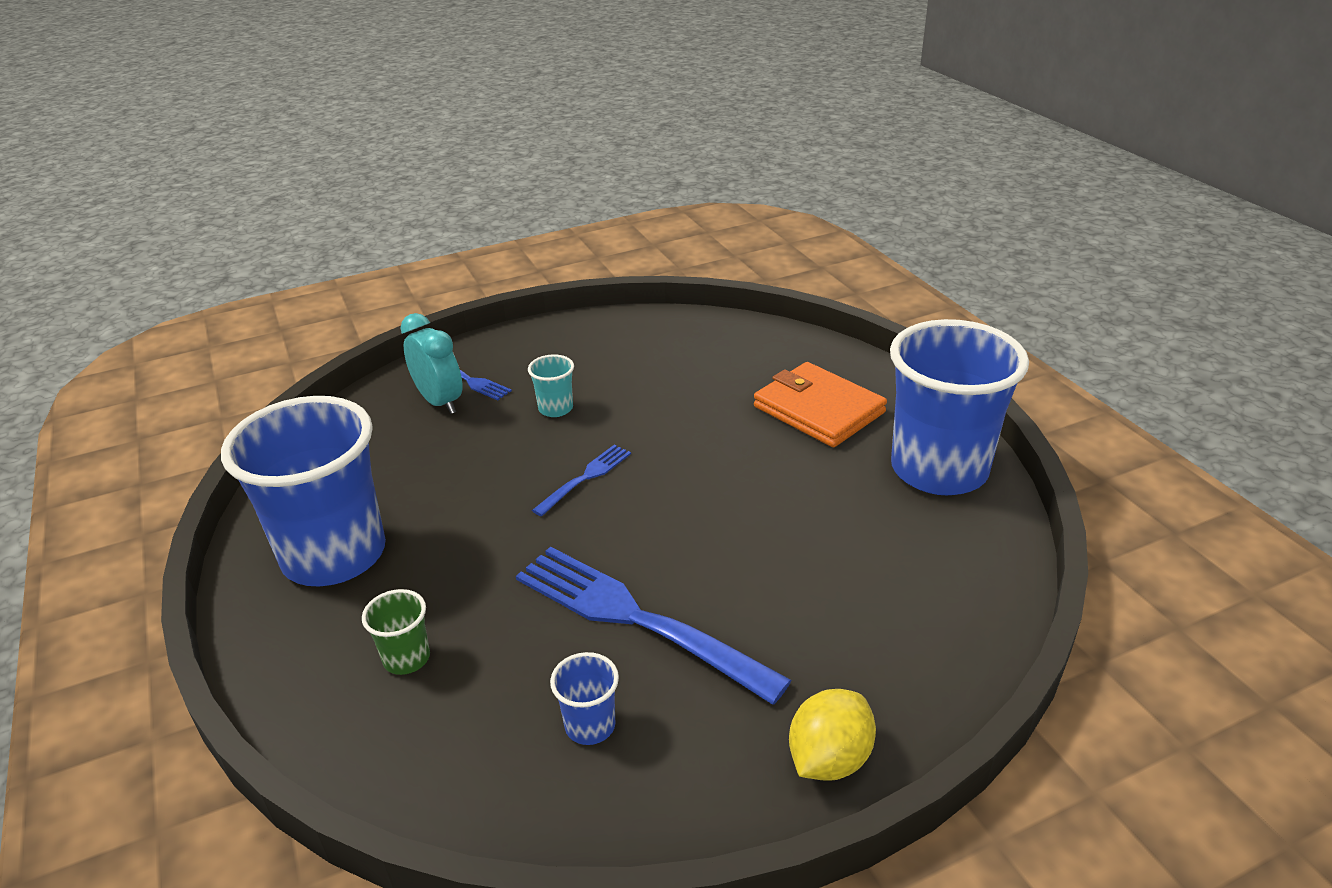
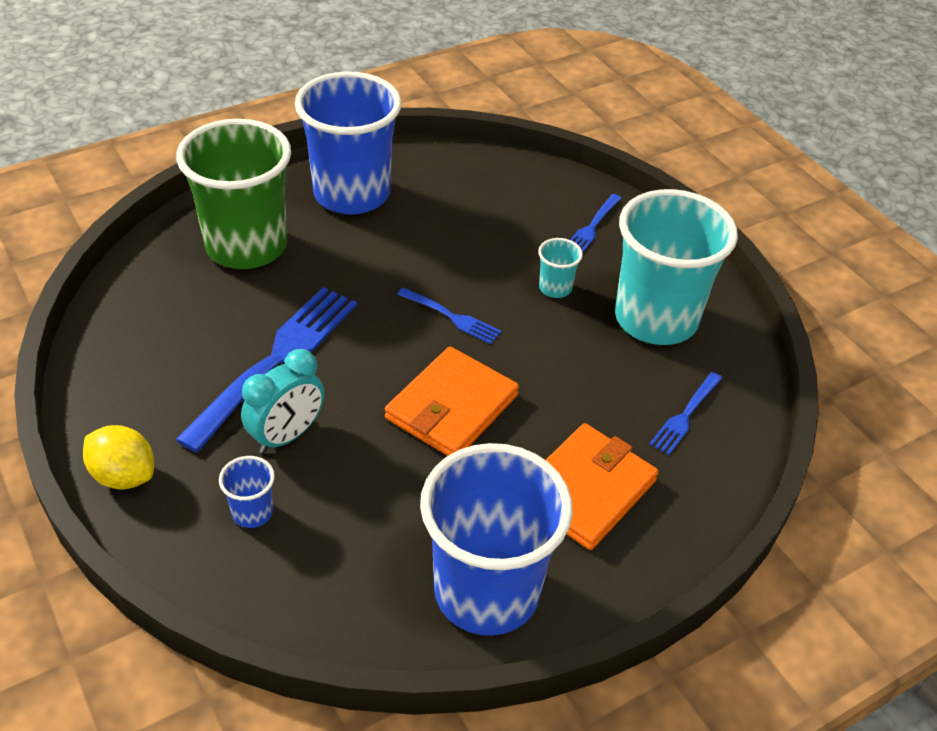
camera: 80 degrees right, 10 degrees up
green cup [362,589,430,675] -> green cup [176,119,291,269], size x2.47
turquoise clock [401,313,463,414] -> turquoise clock moved to [241,349,324,453]
blue cup [550,652,619,745] -> blue cup moved to [219,456,275,528]
none -> orange wallet [385,347,519,456]
none -> turquoise cup [615,189,738,345]
none -> blue fork [649,372,722,455]

